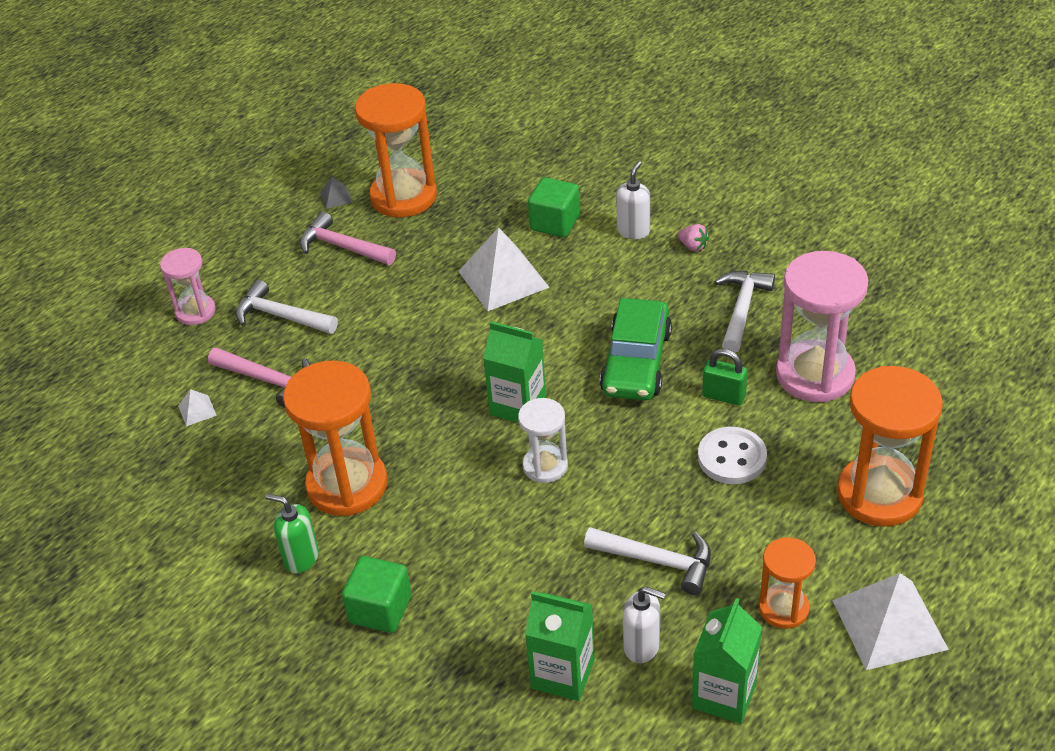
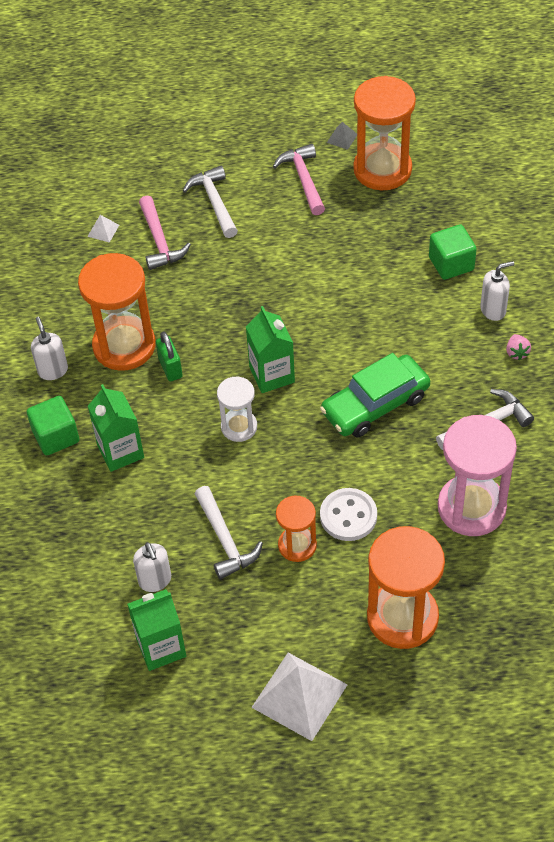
camera: 45 degrees right, 10 degrees up
pink hourglass [160,248,216,325] -> none
green soap dispenser [265,493,319,573] -> white soap dispenser [31,317,68,380]
white pyramid [458,227,550,311] -> none
green carton [525,591,595,701] -> green carton moved to [88,384,144,472]
green padlock [702,349,748,406] -> green padlock moved to [156,331,183,381]
orange hourglass [759,537,816,629] -> orange hourglass moved to [276,496,317,562]

